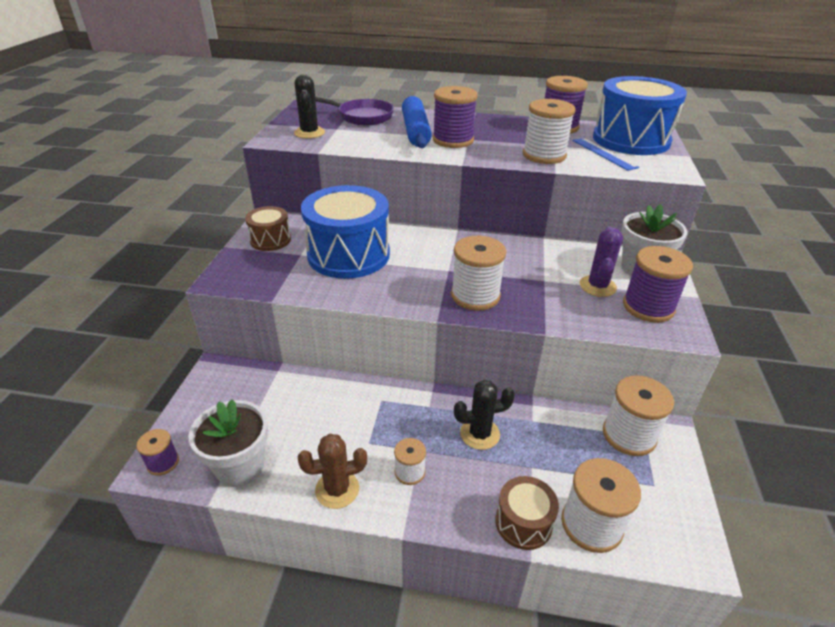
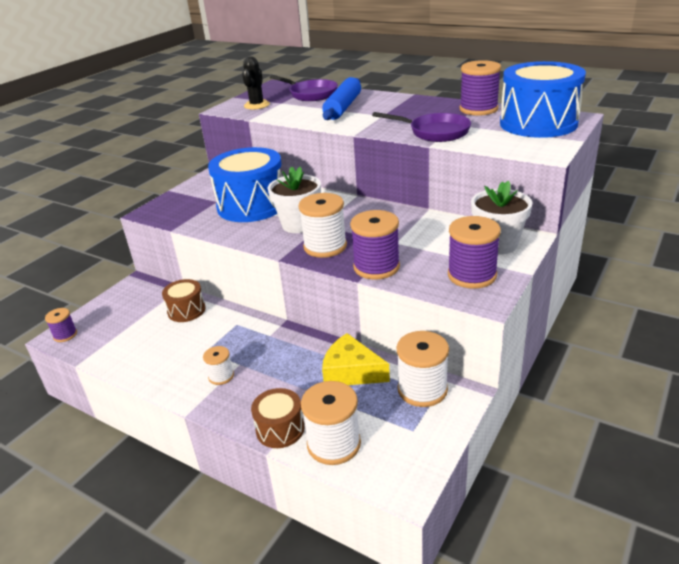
camera: 25 degrees right, 5 degrees down
white flower pot [188,399,268,487] -> white flower pot moved to [267,166,321,233]
brown drum [245,206,291,251] -> brown drum moved to [162,279,205,322]
brown cactus [298,434,367,509] -> none
purple spool [433,86,477,148] -> purple spool moved to [350,210,400,280]
black cactus [454,380,515,450] -> none
white spool [523,99,576,164] -> purple pan [372,112,471,142]
blue ruler [573,138,639,171] -> none
purple cactus [580,227,623,297] -> none
none -> yellow cheese [322,333,390,385]

